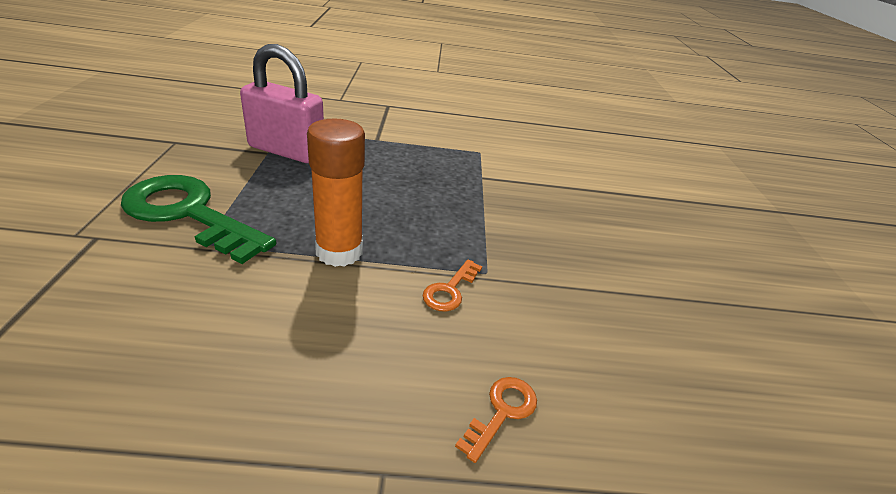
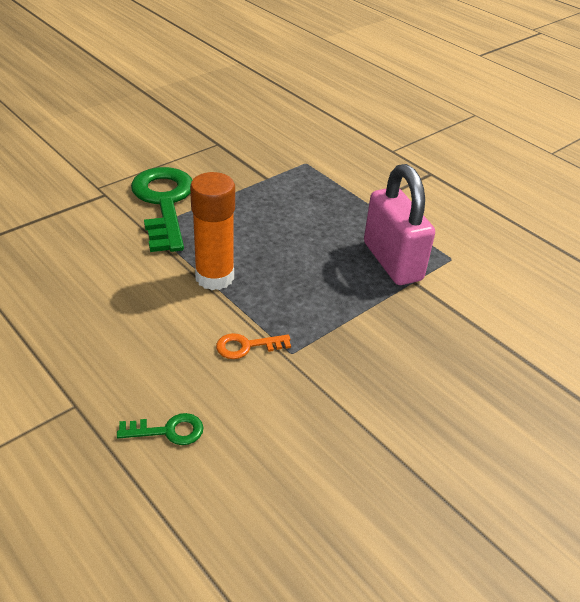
camera: 50 degrees right, 5 degrees up
pink padlock [240,44,324,163] -> pink padlock moved to [364,164,435,285]
orange key [455,377,537,463] -> green key [117,413,204,445]

